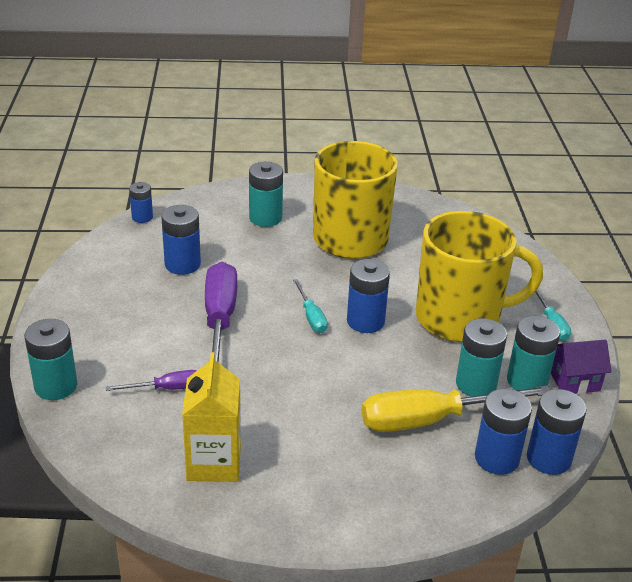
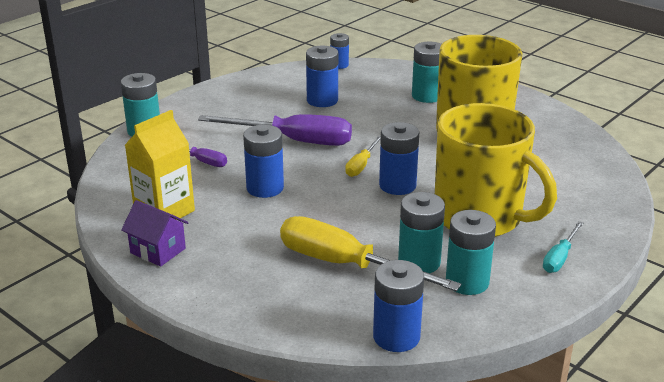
camera: 45 degrees right, 5 degrees down
purple screwdriver [205,262,237,363] -> purple screwdriver turned 60 degrees clockwise [198,114,352,146]
turquoise screwdriver [293,279,328,333] -> yellow screwdriver [345,136,381,177]
blue battery [475,389,532,475] -> blue battery moved to [243,125,284,198]
purple house [551,340,611,394] -> purple house moved to [121,200,189,267]

